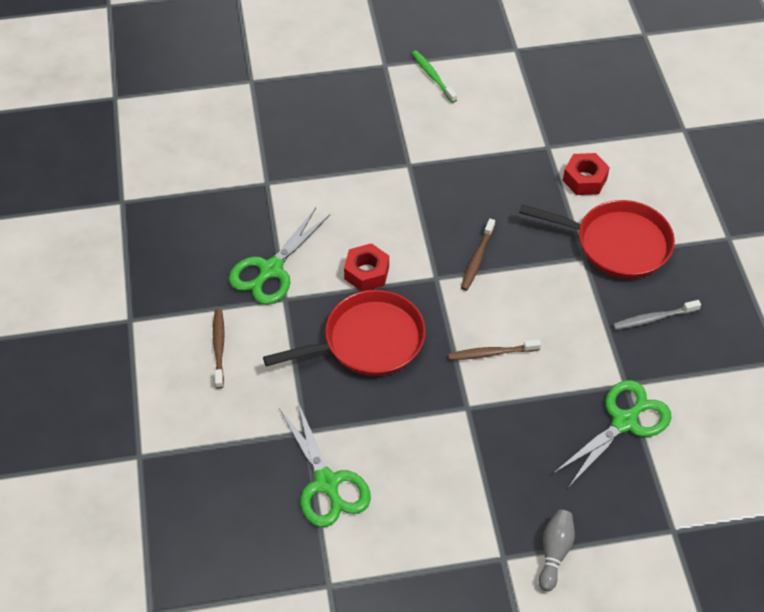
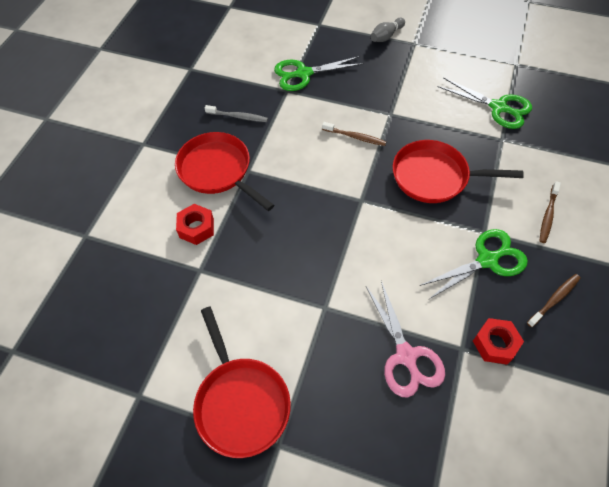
camera: 150 degrees left, 5 degrees up
green scissors [279,400,371,527] -> green scissors turned 120 degrees clockwise [438,77,532,129]
red nut [344,243,389,291] -> red nut moved to [473,318,524,364]
green toothbrush [412,50,457,103] -> red pan [193,307,291,458]
brown toothbrush [461,219,495,291] -> brown toothbrush moved to [527,274,581,327]
none -> pink scissors [366,281,445,397]

